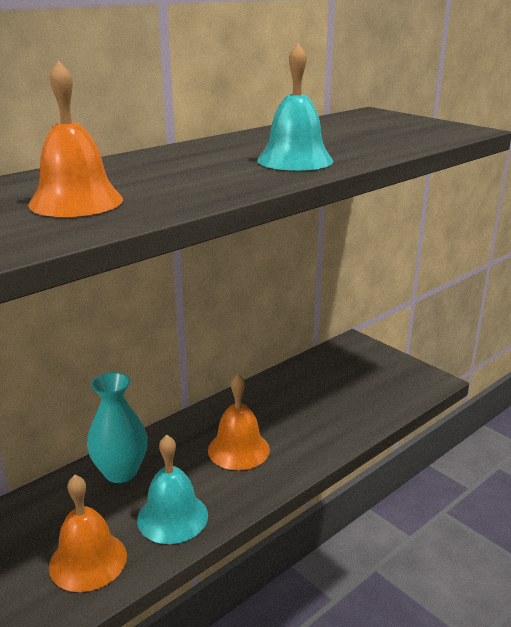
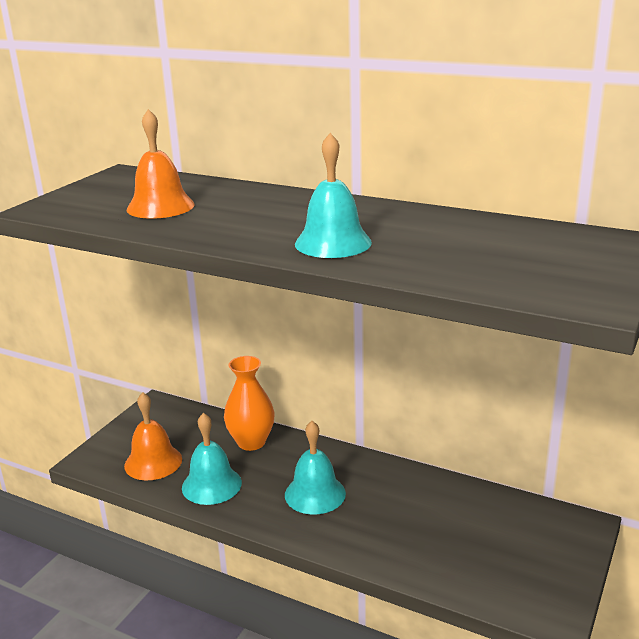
camera: 70 degrees right, 0 degrees up
turquoise vase [87,372,148,483] -> orange vase [224,356,275,451]
orange bell [208,374,270,470] -> turquoise bell [285,421,346,515]

